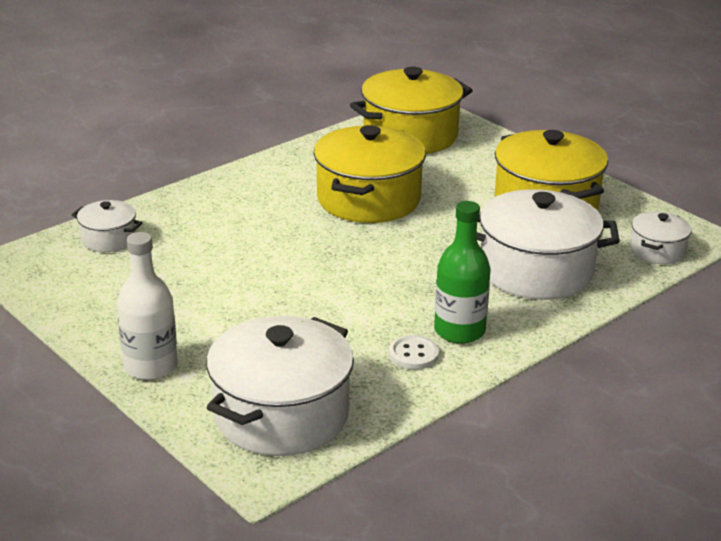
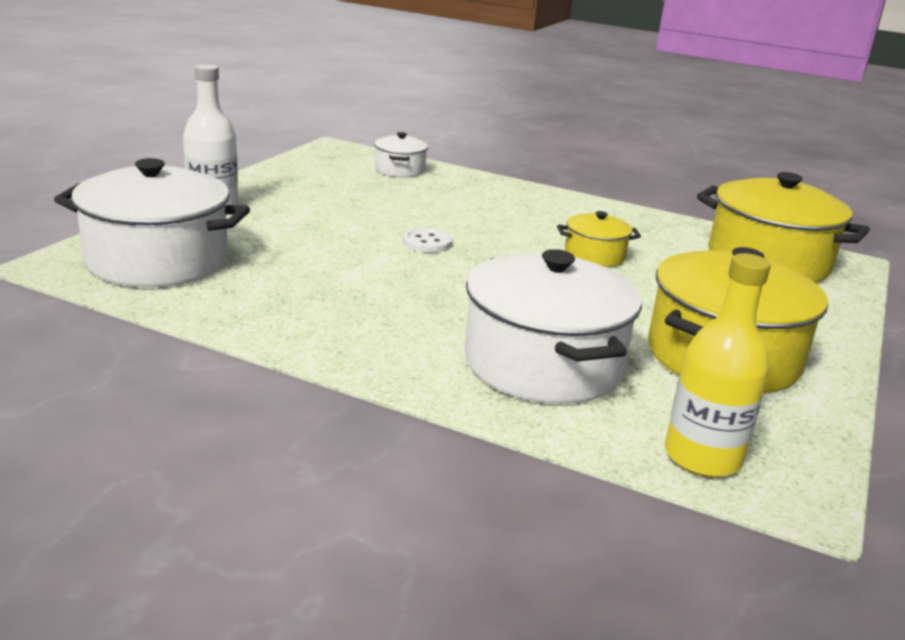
camera: 65 degrees right, 5 degrees down
yellow pot [314,125,426,223] -> yellow pot [557,211,641,267], size x0.50
white button [389,335,439,370] -> white button moved to [403,228,452,253]
green bottle [434,201,490,344] -> none
white pot [630,212,691,264] -> yellow bottle [665,253,771,478]

